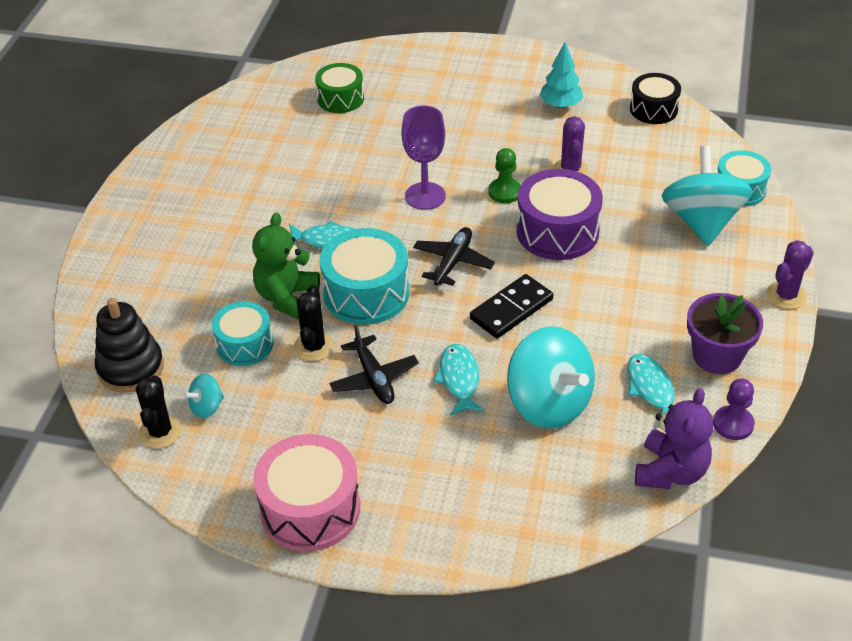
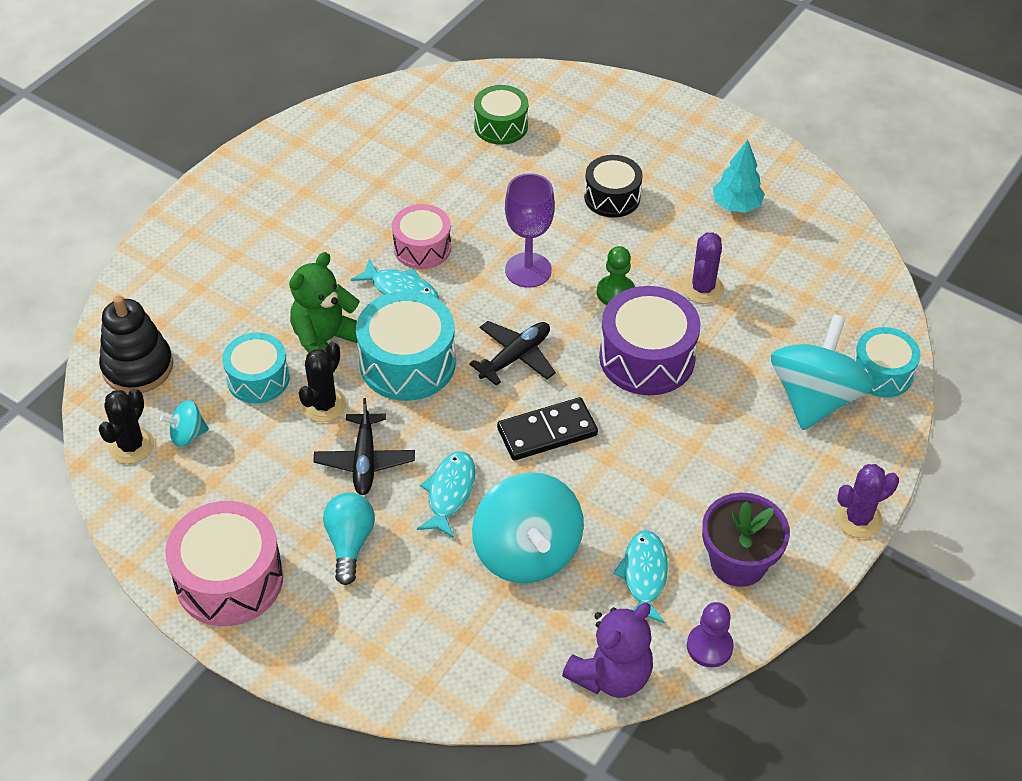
camera: 20 degrees right, 5 degrees up
black drum [630,73,681,124] -> black drum moved to [584,155,643,218]
none -> turquoise light bulb [323,492,375,585]
none -> pink drum [392,204,451,269]

